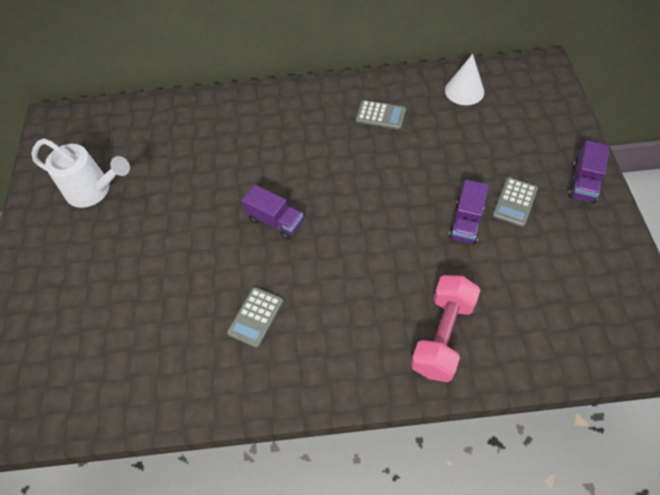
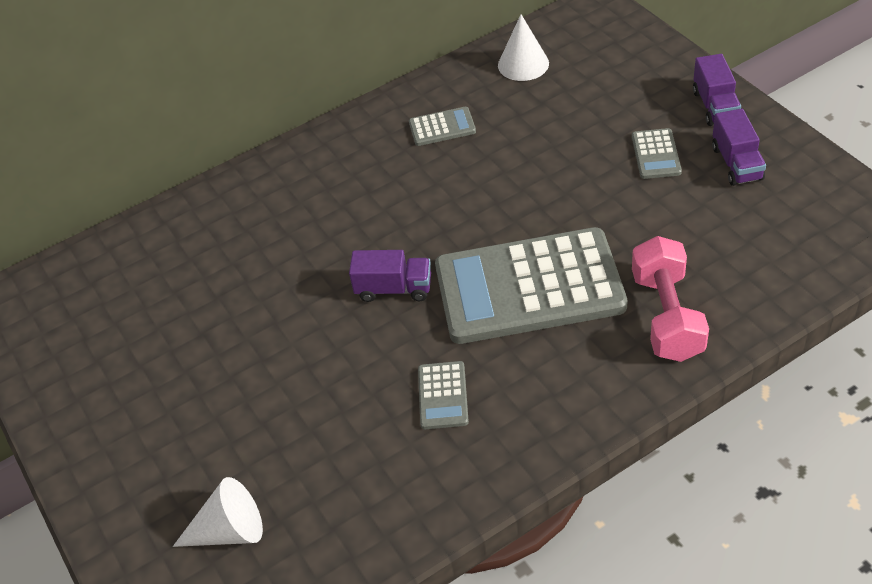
camera: 25 degrees left, 10 degrees down
white watering can [31,138,130,208] -> none
purple truck [449,180,488,245] -> purple truck moved to [712,108,766,186]
none -> white cone [173,477,263,547]
none -> grey calculator [435,227,627,344]

